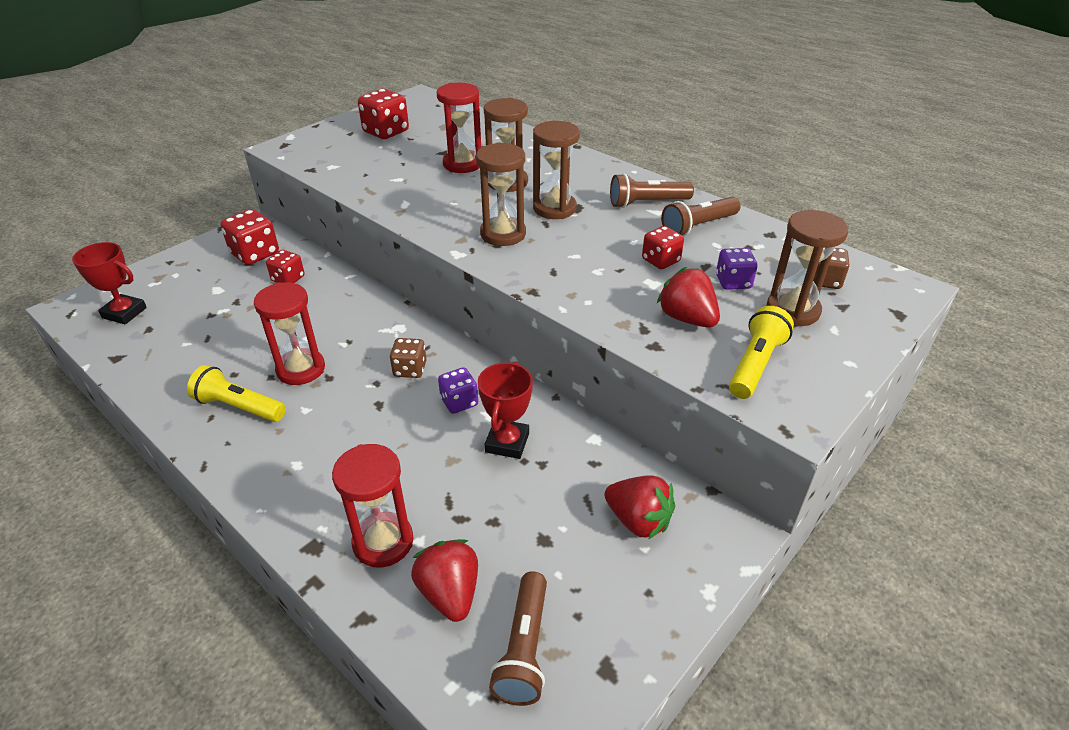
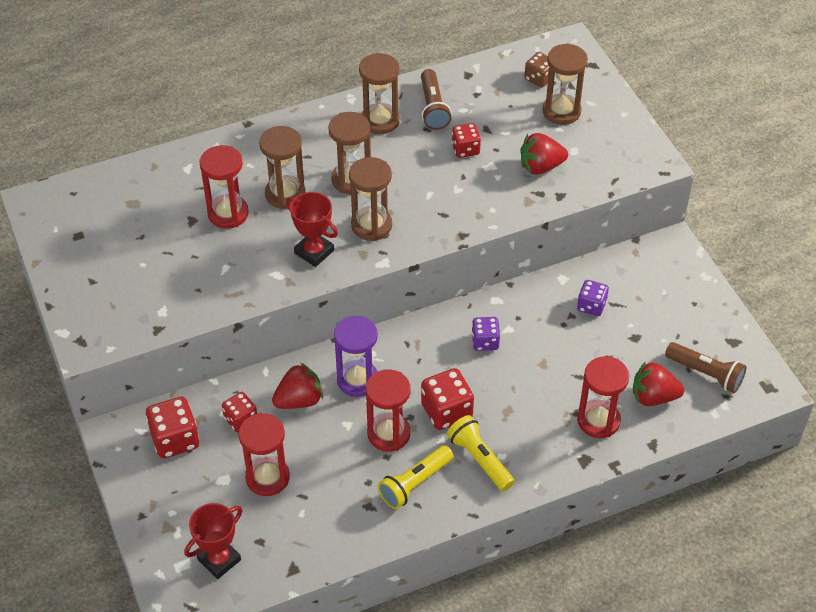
camera: 65 degrees left, 10 degrees up
red dice [358,89,409,139] -> red dice moved to [421,368,474,430]
brown dice [390,338,427,378] -> none
red trophy [478,361,533,459] -> red trophy moved to [286,192,338,267]
red strawberry [604,475,675,540] -> red strawberry moved to [272,363,323,409]
brown flashlight [610,173,694,208] -> brown hourglass [359,53,400,134]
purple dice [716,248,758,290] -> purple dice moved to [577,280,609,316]
yellow flashlight [729,306,794,399] -> yellow flashlight moved to [447,415,515,491]
none -> red hourglass [239,413,290,496]
none -> purple hourglass [334,316,378,397]

